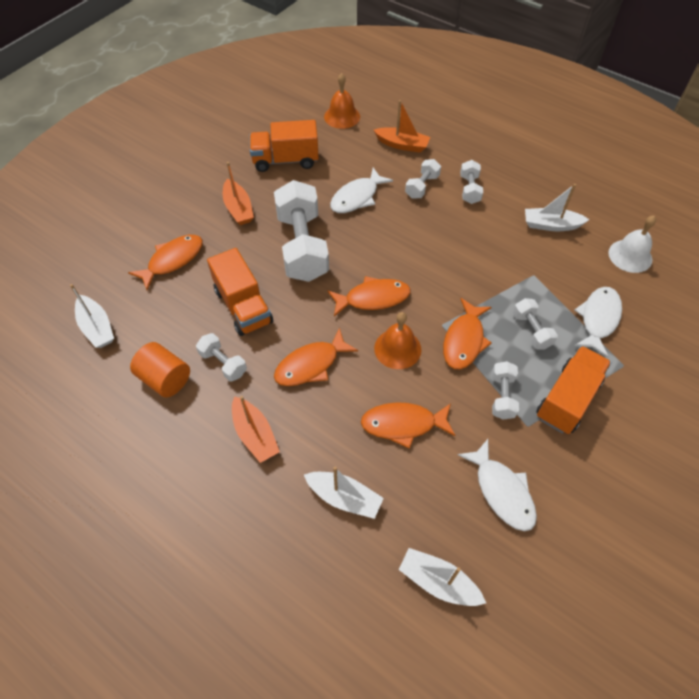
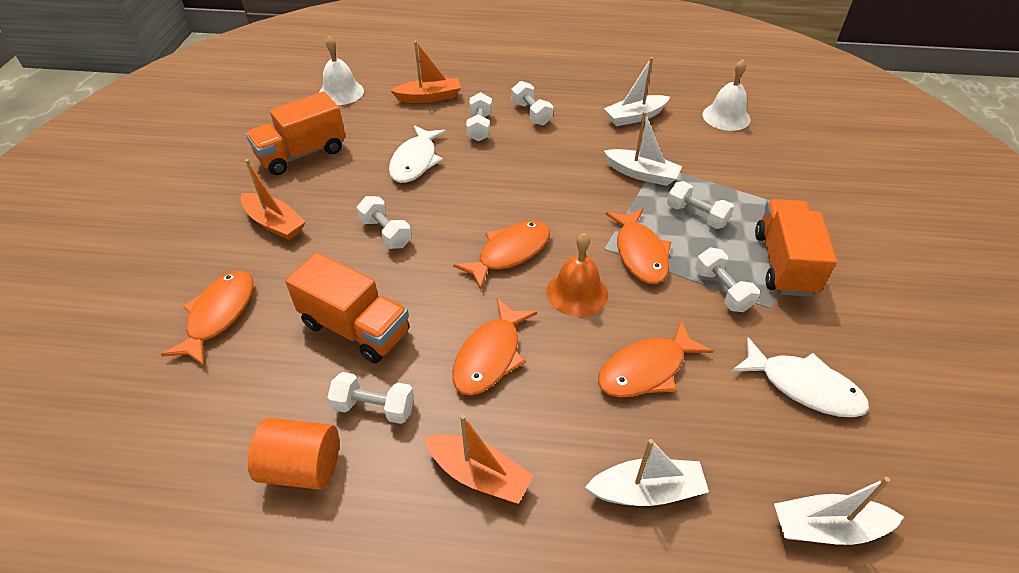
camera: 30 degrees left, 10 degrees down
white boat [70,284,114,348] -> white boat moved to [604,112,683,186]
white dumbbell [274,180,329,282] -> white dumbbell [356,196,412,249], size x0.47
orange bell [324,73,360,129] -> white bell [319,36,364,105]
white fish [575,287,622,358] -> none

